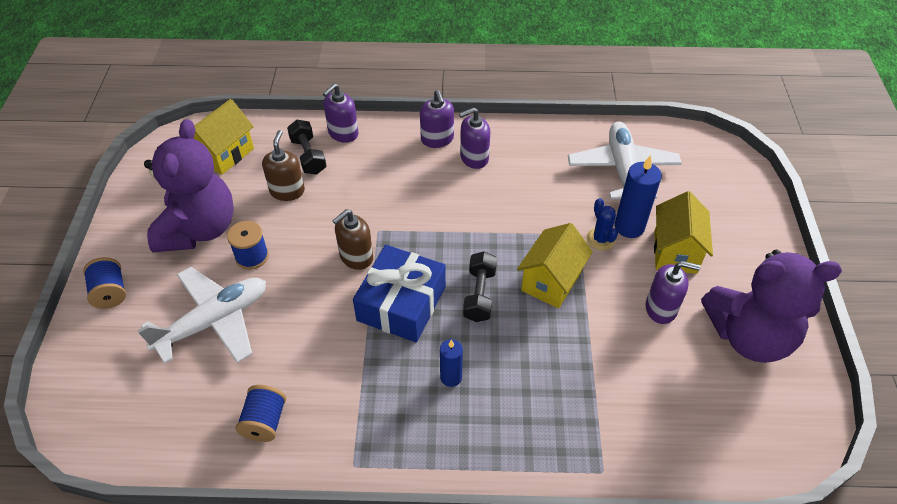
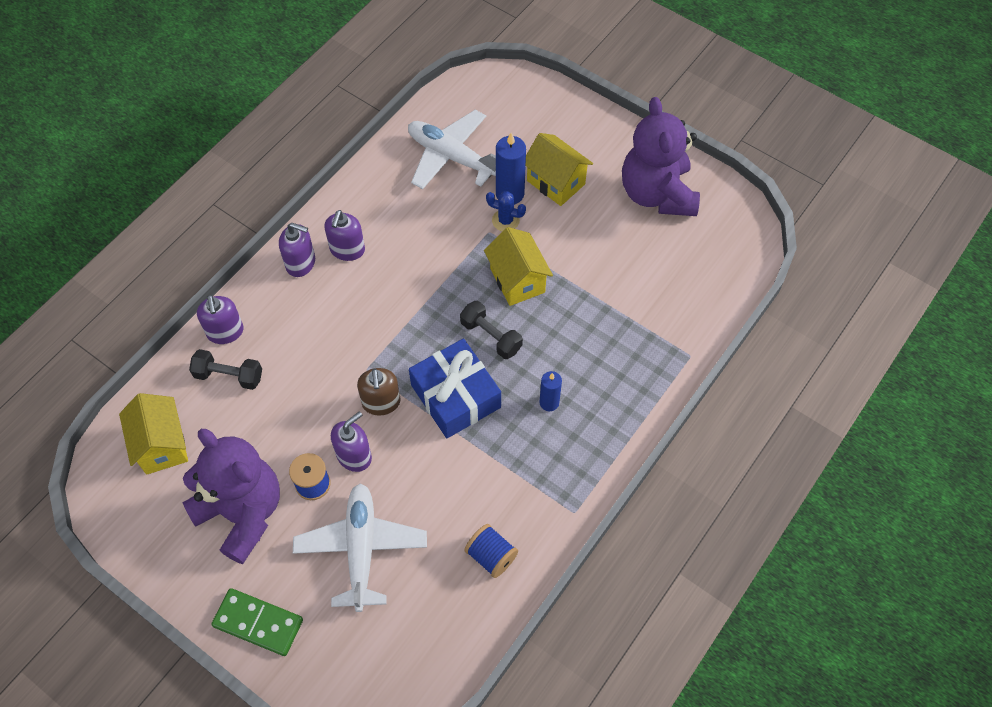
camera: 55 degrees left, 10 degrees up
blue spool [83,257,126,309] -> green domino [211,588,303,656]
brown soap dispenser [262,130,305,201] -> none
purple soap dispenser [645,261,701,324] -> purple soap dispenser moved to [331,411,372,472]
purple teddy bear [701,250,842,363] -> purple teddy bear turned 135 degrees clockwise [622,97,700,216]

